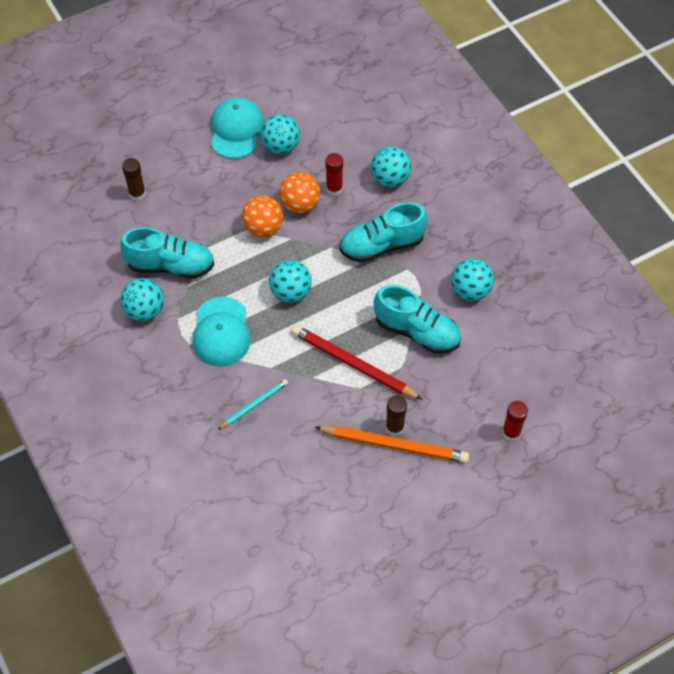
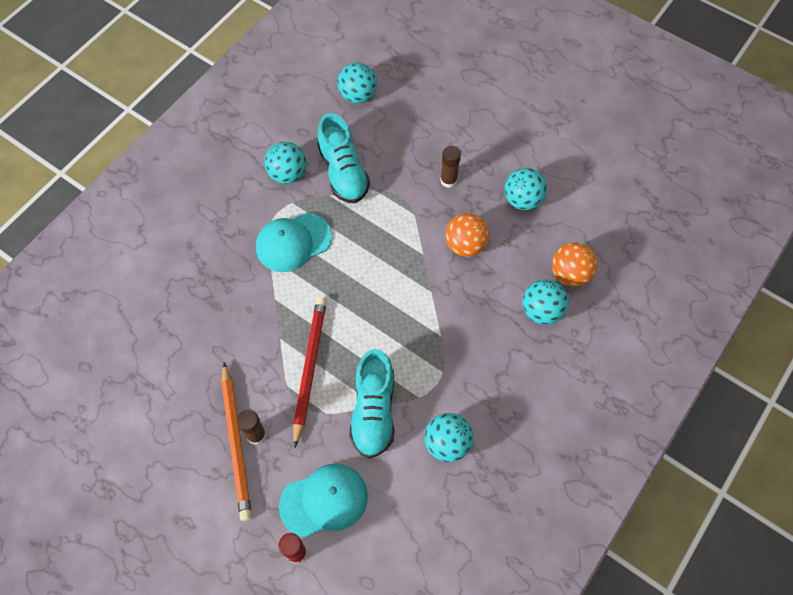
camera: 65 degrees right, 5 degrees up
brown glue stick [122,158,146,201] -> brown glue stick moved to [440,146,461,188]
turquoise cap [211,97,264,159] -> turquoise cap moved to [279,464,368,538]
turquoise pencil [218,379,288,429] -> none
orange ball [242,196,283,237] -> orange ball moved to [552,242,597,287]
turquoise ball [269,260,312,303] -> turquoise ball moved to [337,63,377,103]
red glue stick [325,153,343,196] -> none
turquoise shoe [340,202,428,263] -> none

